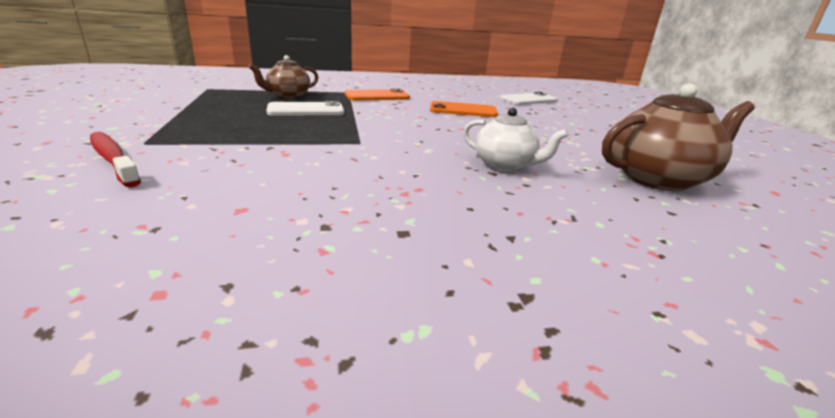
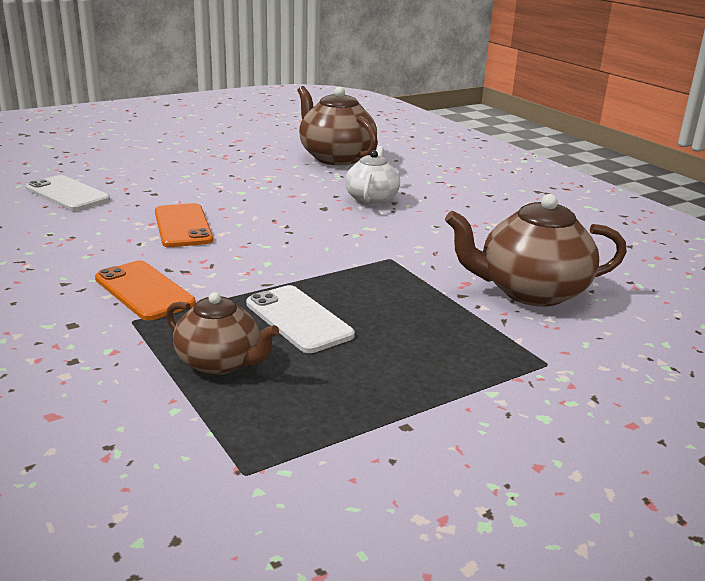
camera: 110 degrees left, 0 degrees up
red toothbrush [90,132,141,187] -> none
none -> brown teapot [445,194,627,307]

